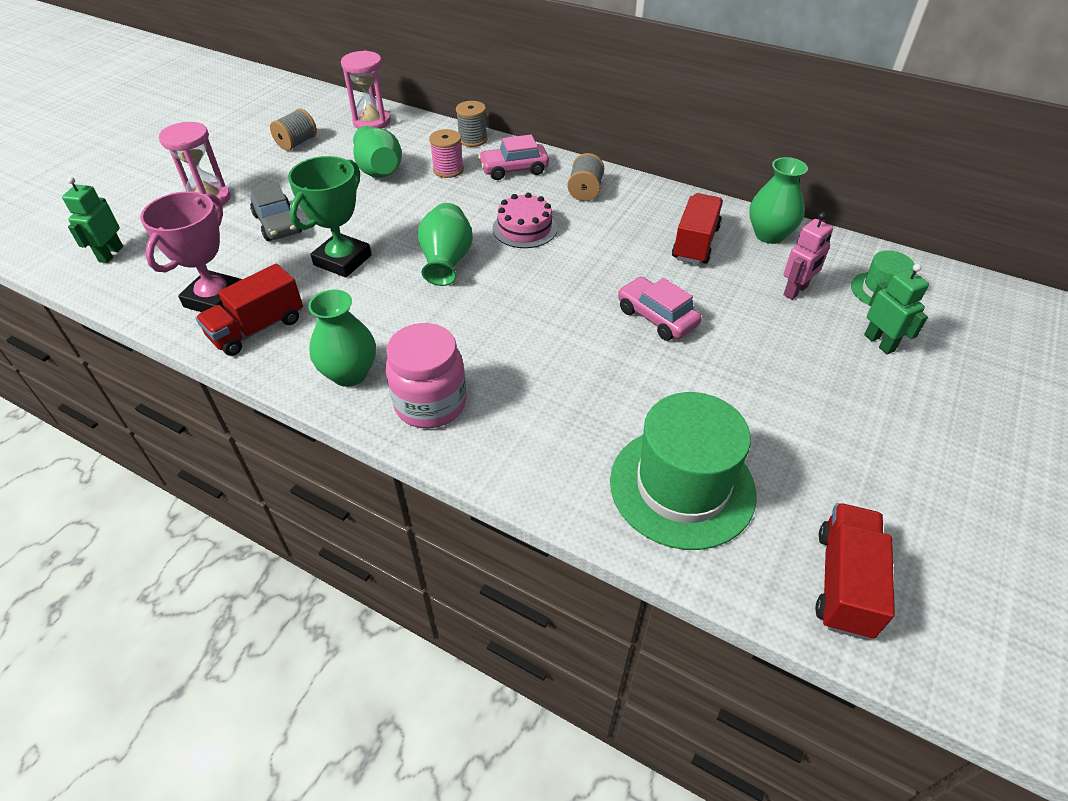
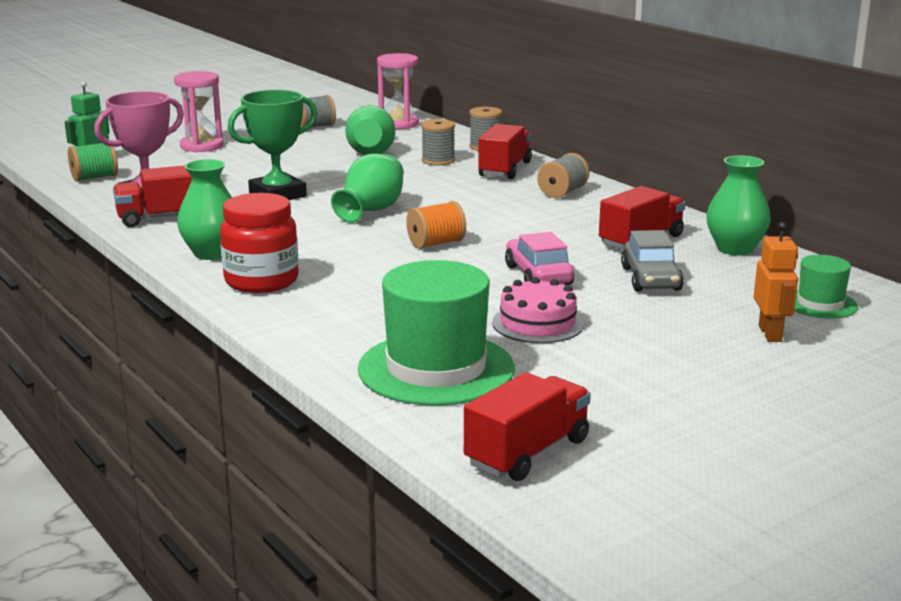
camera: 25 degrees right, 25 degrees down
grey car [250,182,302,241] -> grey car moved to [621,230,684,291]
pink jar [386,323,467,428] -> red jar [220,193,299,293]
pink spool [429,129,464,178] -> grey spool [421,119,455,166]
pink car [478,135,549,180] -> red truck [478,124,532,179]
pink cake [492,193,557,248] -> pink cake moved to [492,277,584,343]
pink robot [783,212,833,300] -> none
green robot [864,264,929,354] -> orange robot [754,222,798,342]
none -> green spool [68,143,118,182]
none -> orange spool [406,201,466,249]

